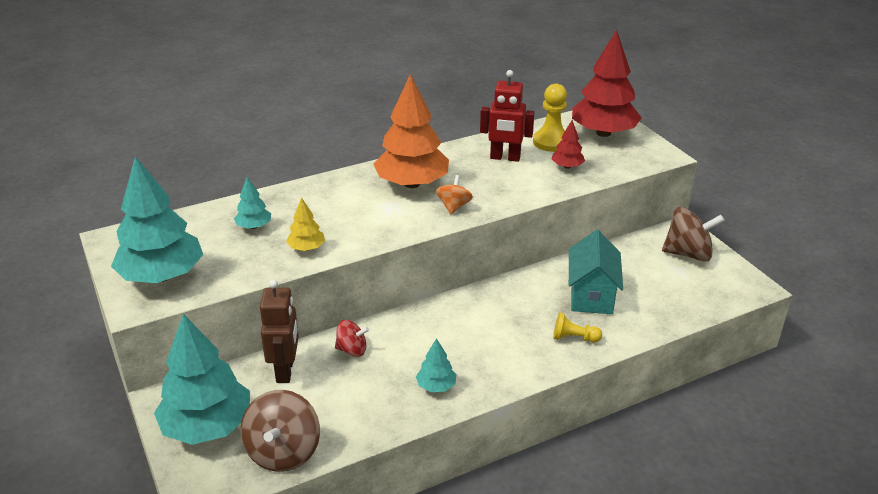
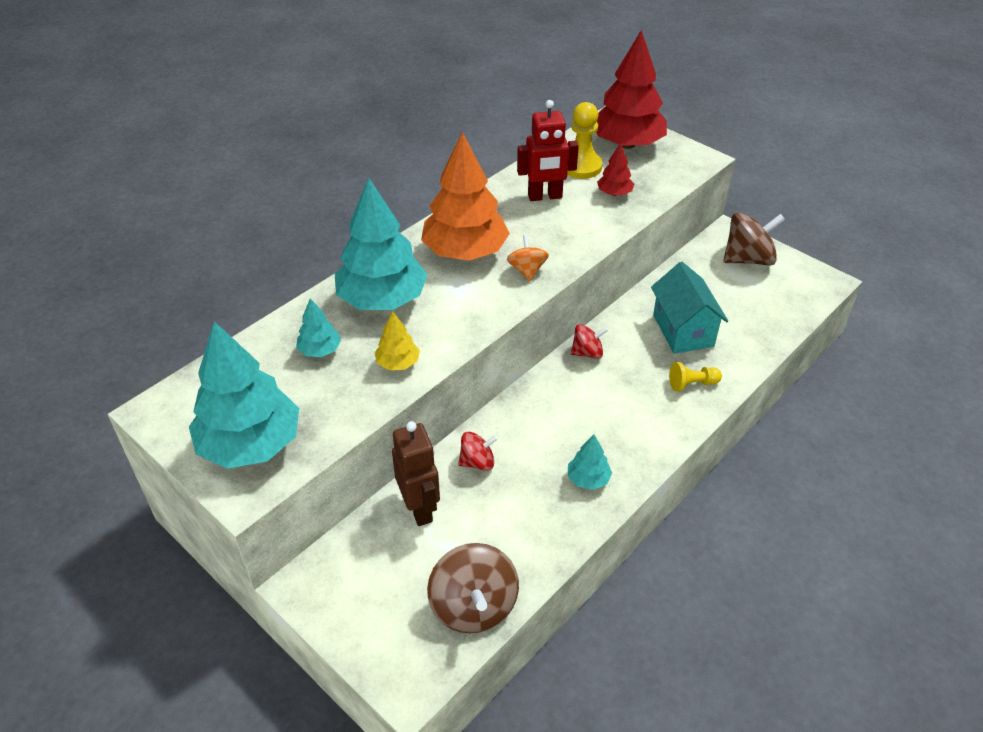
camera: 20 degrees left, 10 degrees up
turquoise tree [154,313,250,445] -> turquoise tree moved to [335,178,428,310]
none -> red spinning top [571,324,608,359]

